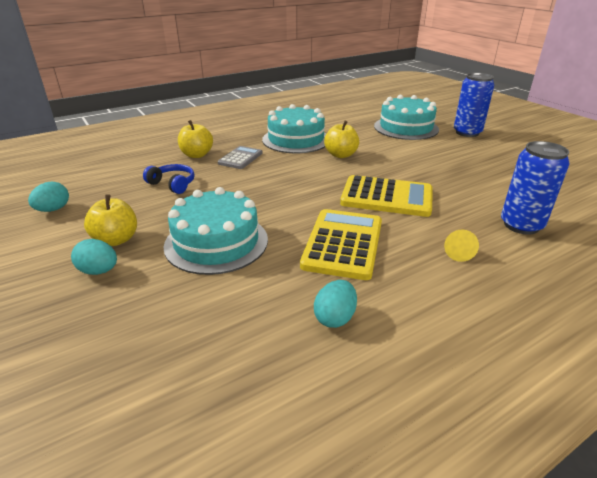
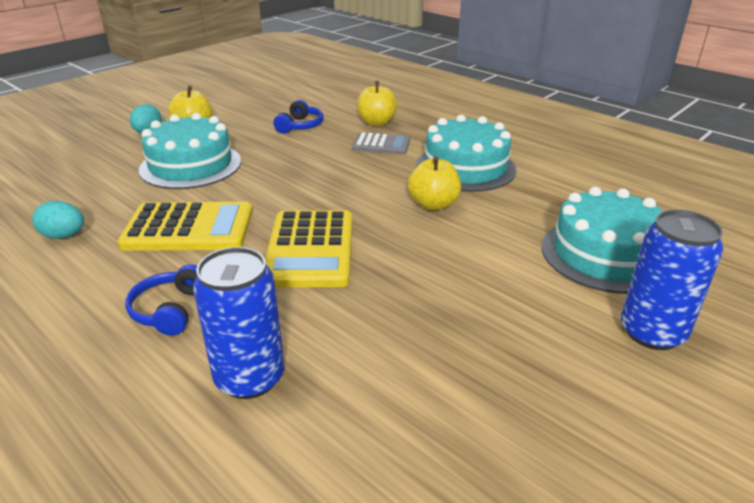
camera: 75 degrees right, 0 degrees up
turquoise egg [28,182,69,212] -> none
yellow cone [444,230,479,262] -> blue headphones [125,264,197,336]

